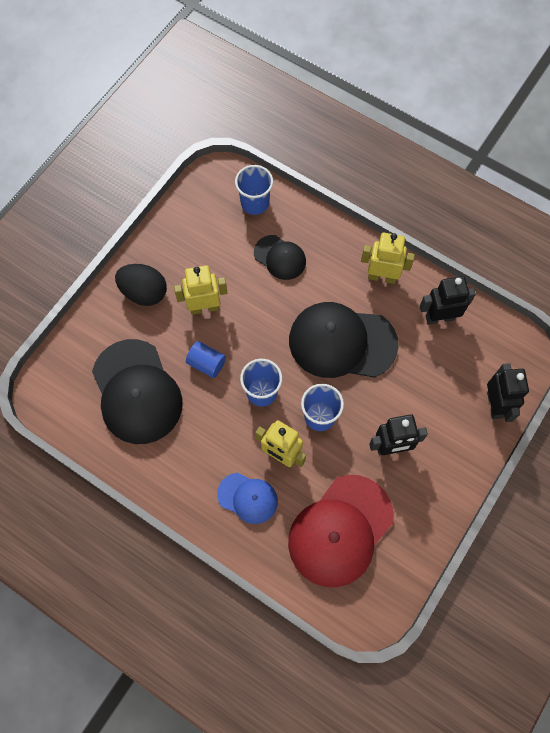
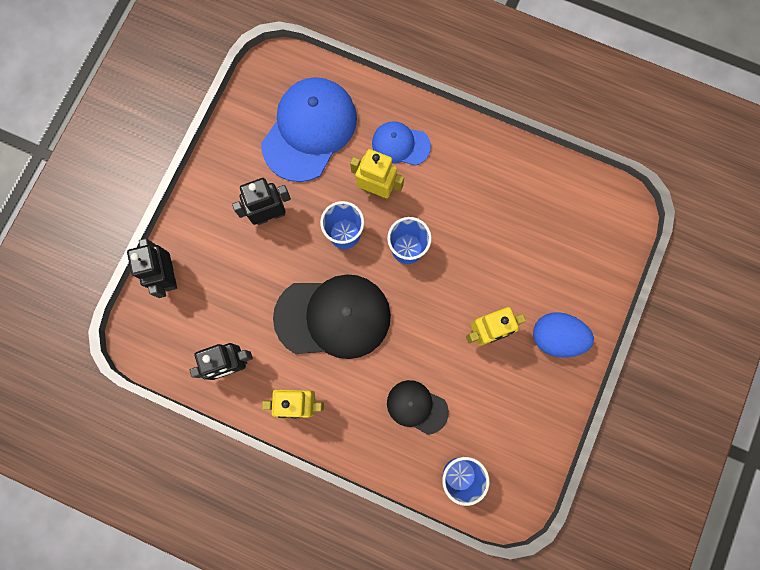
camera: 170 degrees right, 10 degrees up
black cap [92,339,183,444] -> none
black egg [115,264,167,306] -> blue egg [533,312,594,357]
blue cylinder [186,341,226,378] -> none
red cap [288,475,394,587] -> blue cap [261,77,357,182]

